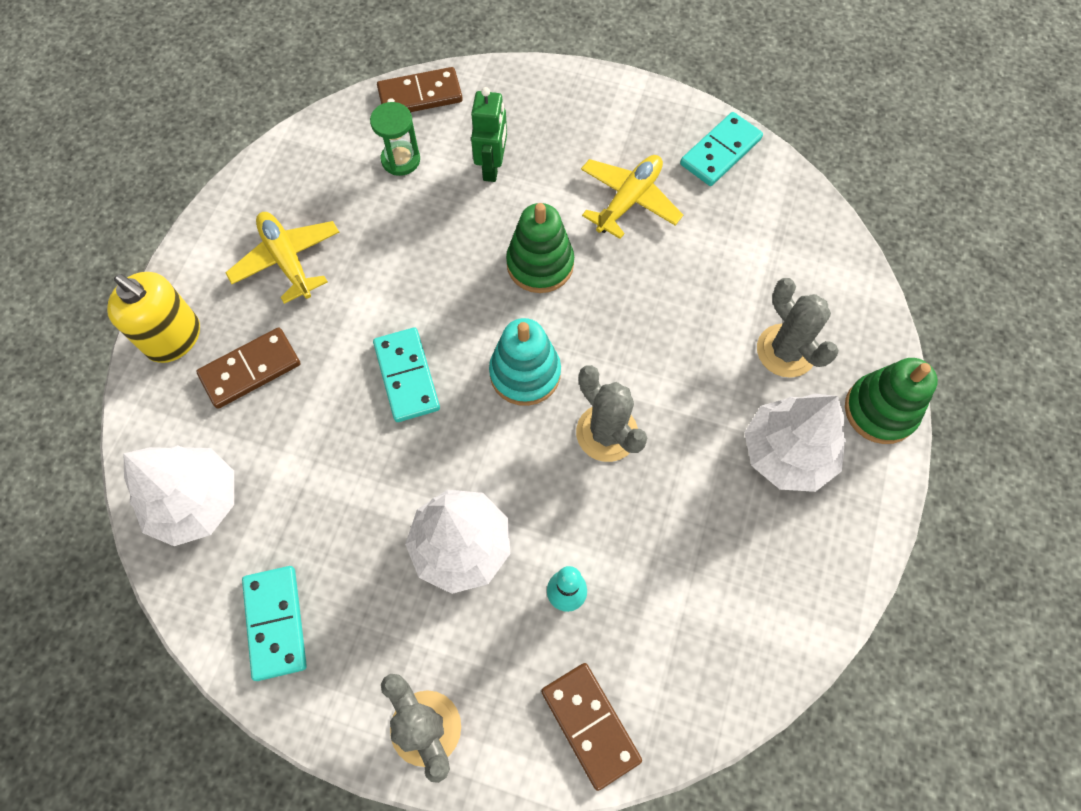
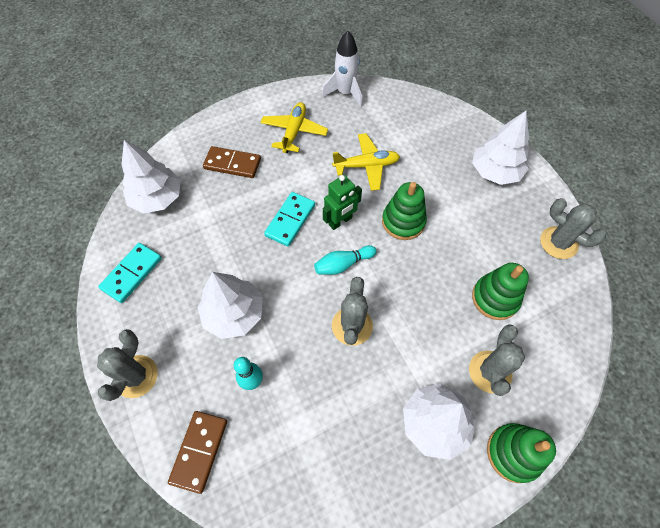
camera: 45 degrees right, 5 degrees down
yellow soap dispenser [107,272,200,363] -> none
green hourglass [370,102,420,176] -> none
brown domino [377,67,463,112] -> none
green robot [471,87,507,182] -> green robot moved to [323,175,362,230]
turquoise stacking toy [489,318,561,406] -> turquoise bowling pin [314,245,376,275]
yellow plane [581,155,683,239] -> yellow plane moved to [332,133,400,191]
turquoise domino [680,112,763,186] -> grey cactus [540,198,606,259]
none -> white rocket [322,31,363,107]
none -> white tree [472,111,529,185]
none -> green stacking toy [472,263,529,320]

